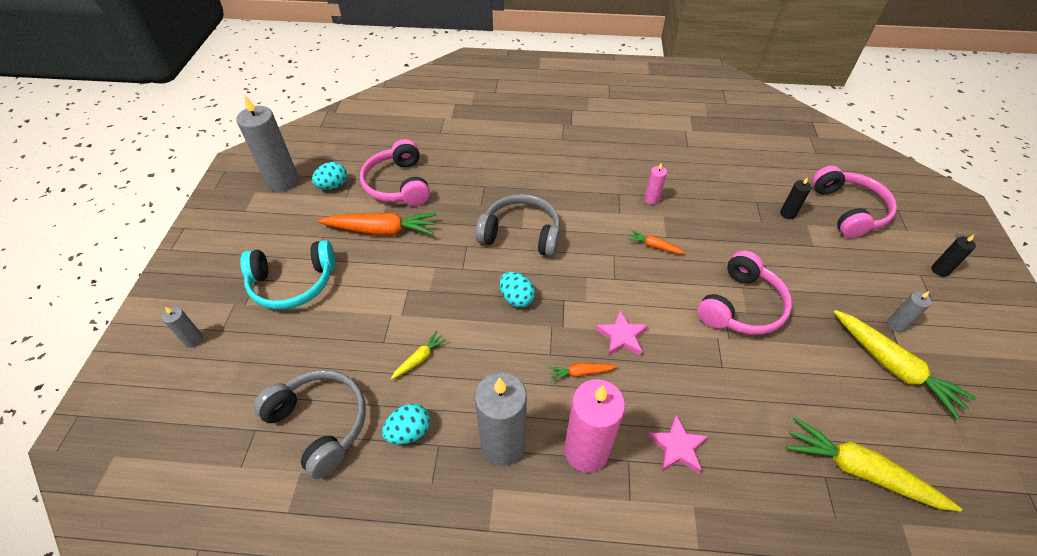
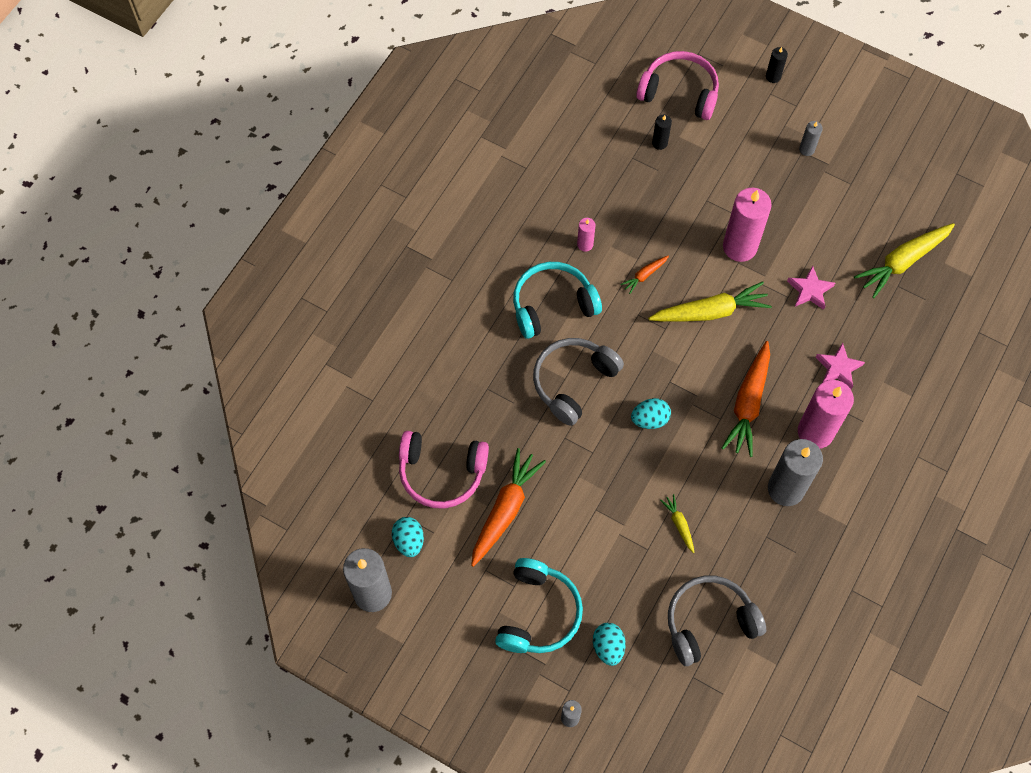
camera: 65 degrees left, 15 degrees up
turquoise egg [382,404,430,445] -> turquoise egg moved to [593,623,626,666]
orange carrot [548,363,617,382] -> orange carrot [722,341,770,457], size x2.07
pink star [595,310,648,356] -> pink star moved to [787,266,835,310]
pink headphones [697,251,792,335] -> pink candle [723,188,772,262]
yellow carrot [834,310,976,420] -> yellow carrot moved to [648,281,772,322]
none -> turquoise headphones [513,262,602,339]

